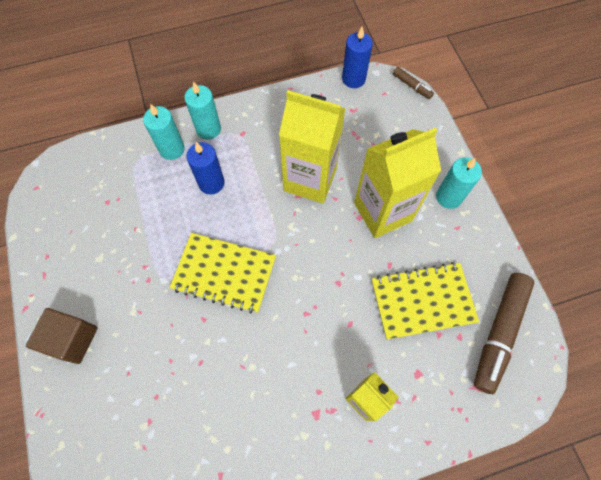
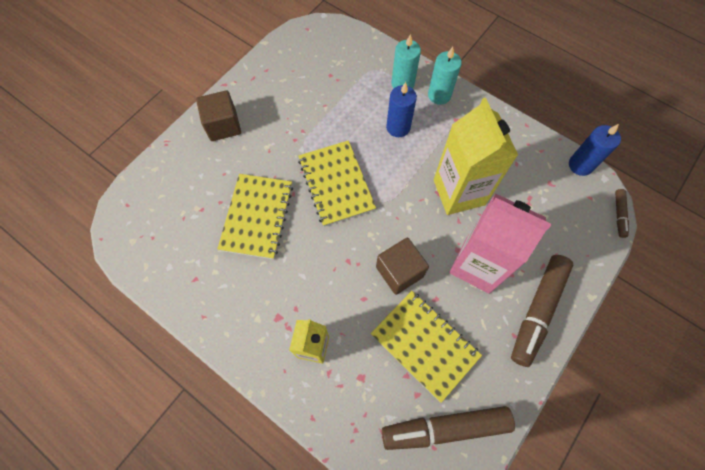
camera: 55 degrees right, 0 degrees up
yellow carton [354,128,441,238] -> pink carton [449,193,551,294]
turquoise candle [436,157,482,209] -> brown marker [511,255,573,367]
none -> yellow notebook [217,174,293,259]
none -> brown cube [376,238,429,295]

